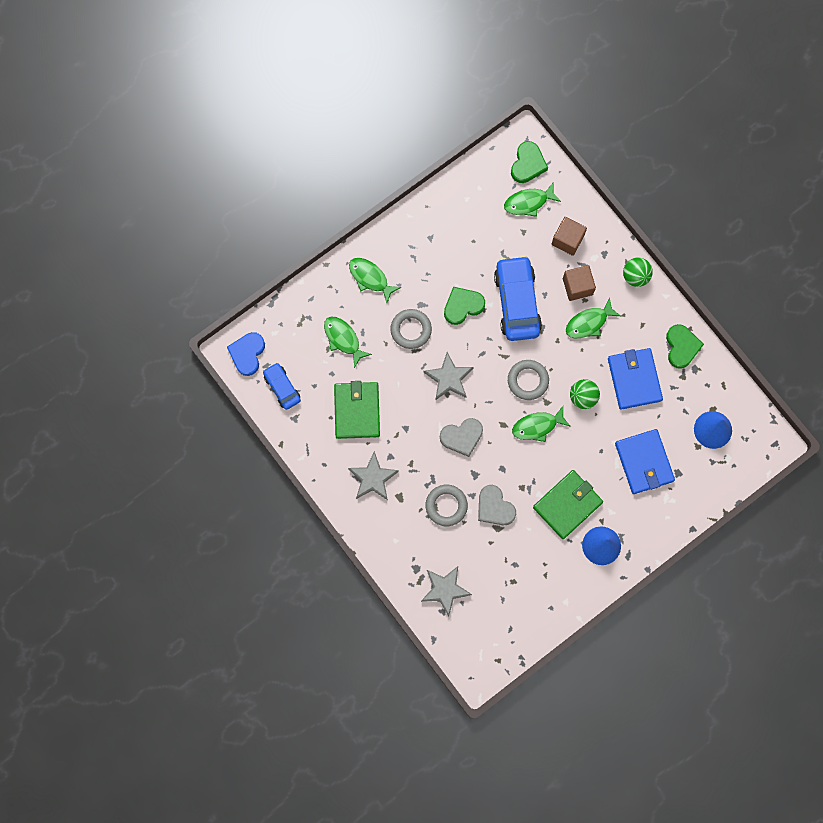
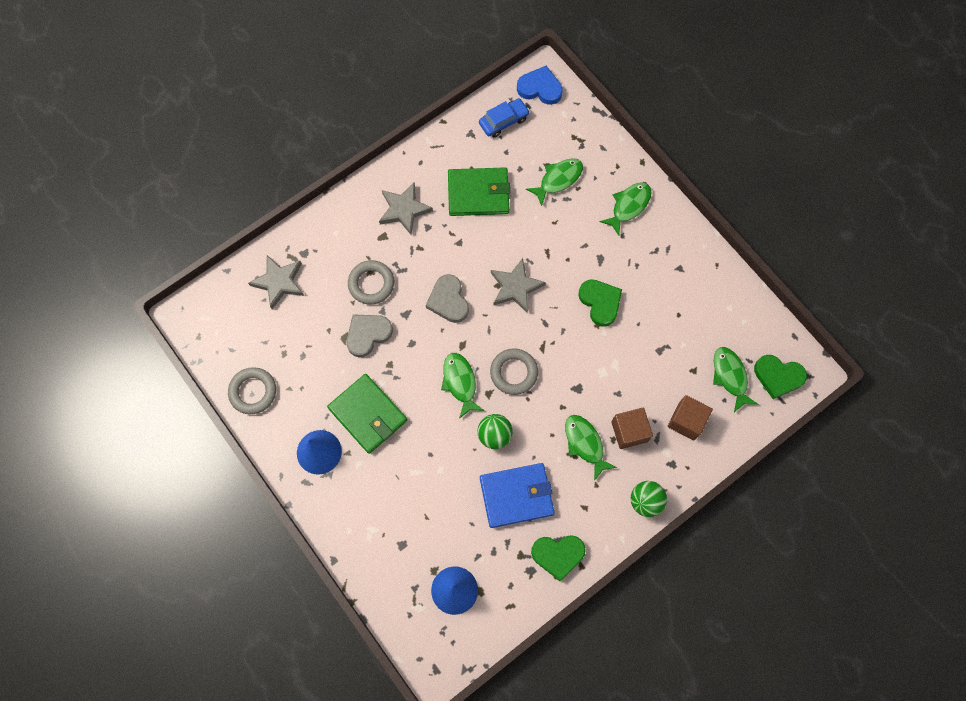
camera: 90 degrees right, 5 degrees down
grey ring [390,309,432,349] -> grey ring moved to [228,367,276,414]
blue car [494,255,542,341] -> none
blue wallet [615,429,675,494] -> none

